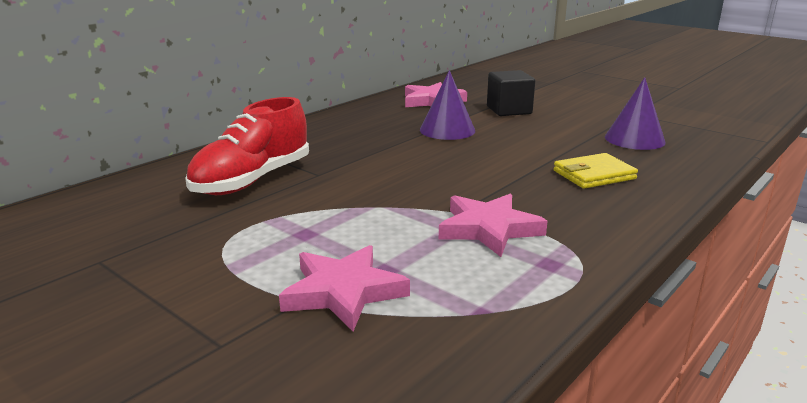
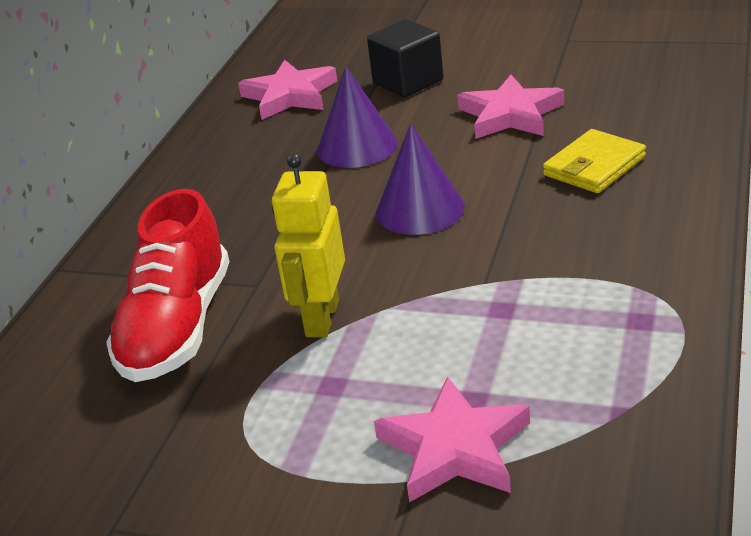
camera: 20 degrees left, 10 degrees up
pink star [439,194,548,257] -> pink star moved to [457,75,564,139]
purple cone [605,77,666,150] -> purple cone moved to [376,124,465,235]
none -> yellow robot [272,153,345,338]

